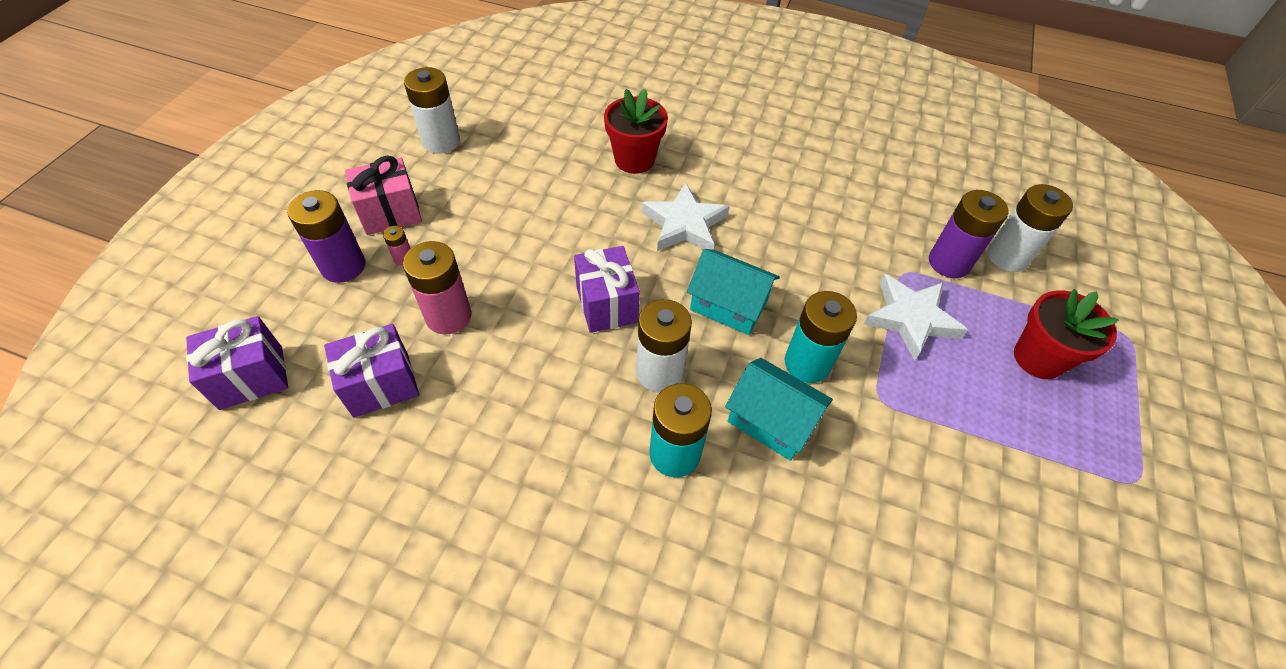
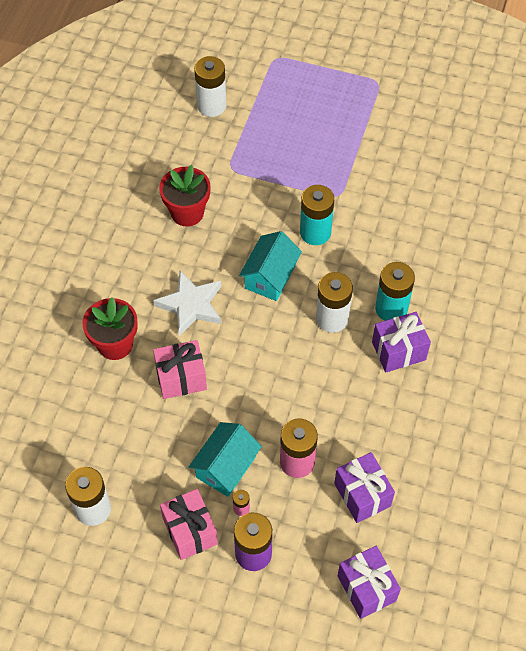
camera: 90 degrees left, 5 degrees up
purple gift [574,246,640,333] -> purple gift moved to [372,312,431,373]
turquoise house [725,358,833,461] -> turquoise house moved to [189,422,262,497]
white star [864,274,968,361] -> none
purple battery [929,190,1008,278] -> none
red flower pot [1014,289,1119,379] -> red flower pot moved to [159,165,211,227]
none -> pink gift [153,340,207,399]

